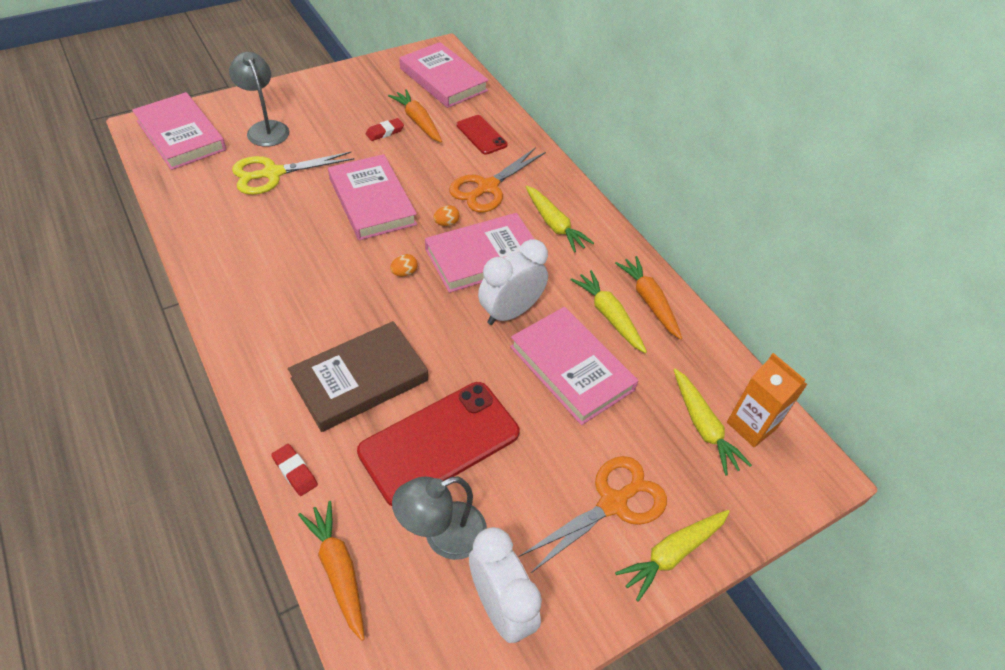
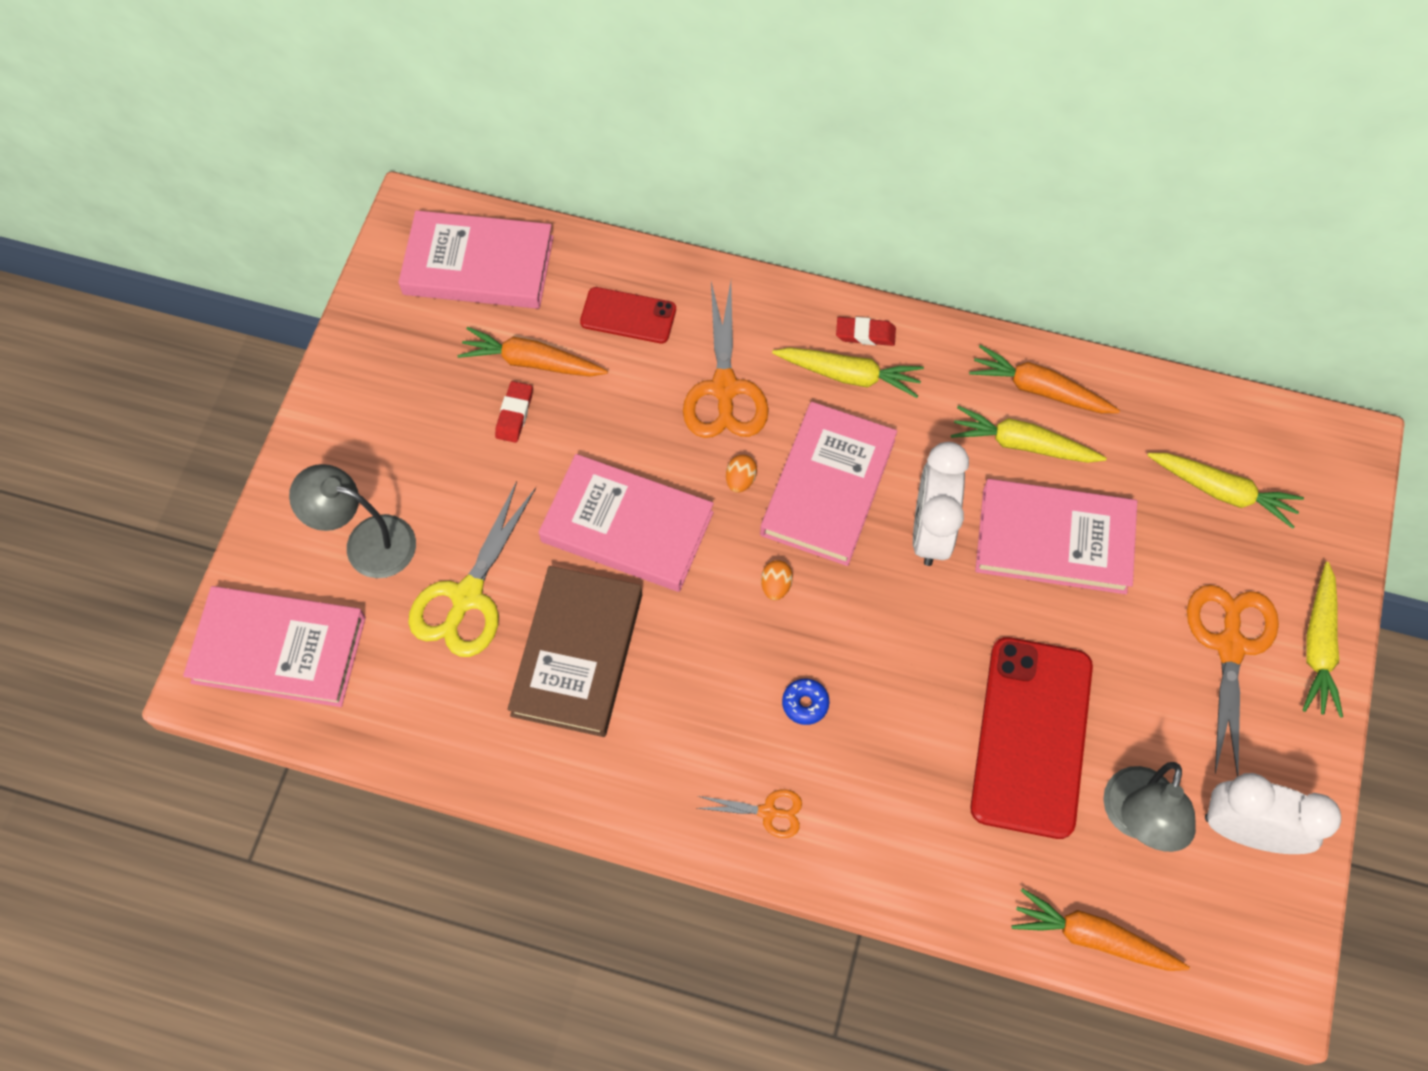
camera: 40 degrees left, 15 degrees up
red eraser [271,444,318,496] -> red eraser moved to [836,317,896,346]
brown book [288,321,428,432] -> brown book moved to [507,566,642,737]
orange carton [727,353,807,447] -> none
none -> orange scissors [697,790,802,838]
none -> blue donut [782,679,829,725]

